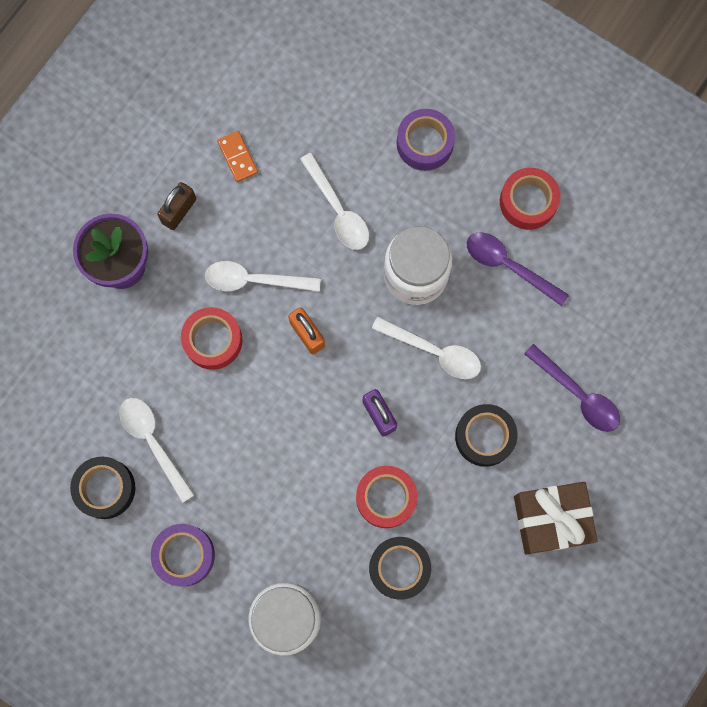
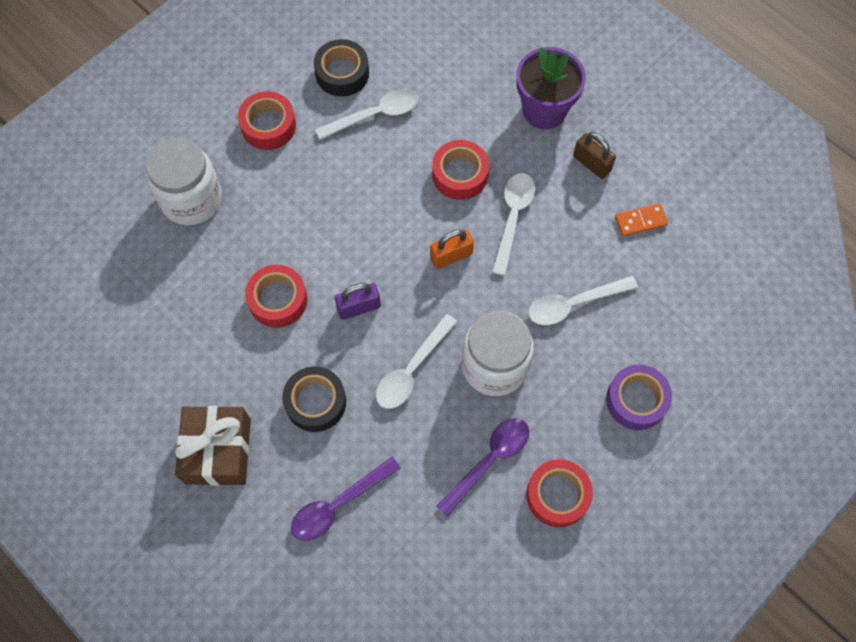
camera: 100 degrees right, 10 degrees down
purple tape [151,524,215,586] -> red tape [238,91,296,150]
black tape [369,537,431,600] -> none

